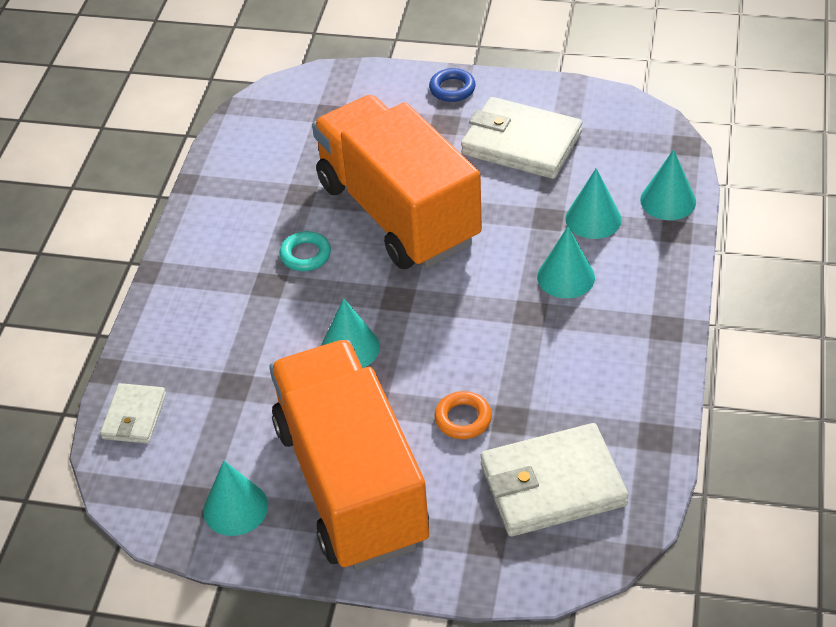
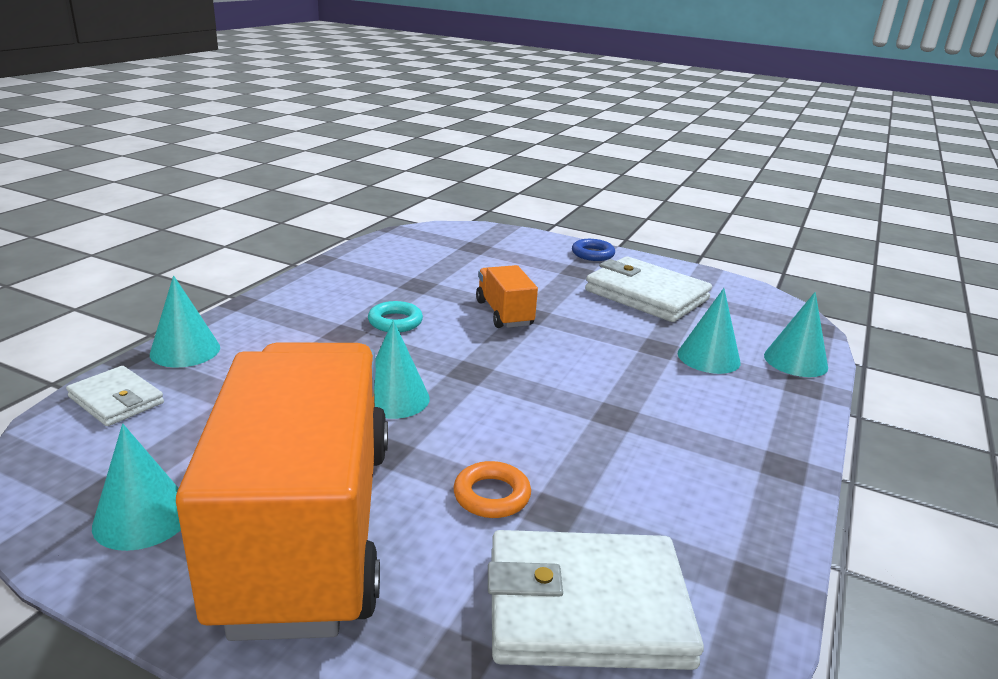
camera: 10 degrees right, 20 degrees down
white wallet [100,383,166,444] -> white wallet turned 75 degrees counterclockwise [66,366,164,426]
orange truck [312,95,482,269] -> orange truck [476,265,538,328], size x0.42
turquoise cone [537,226,595,298] -> turquoise cone moved to [150,275,220,368]

